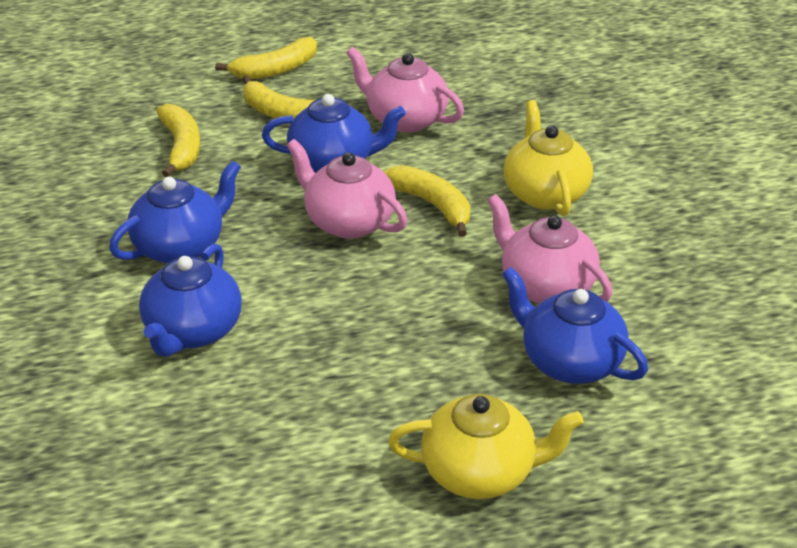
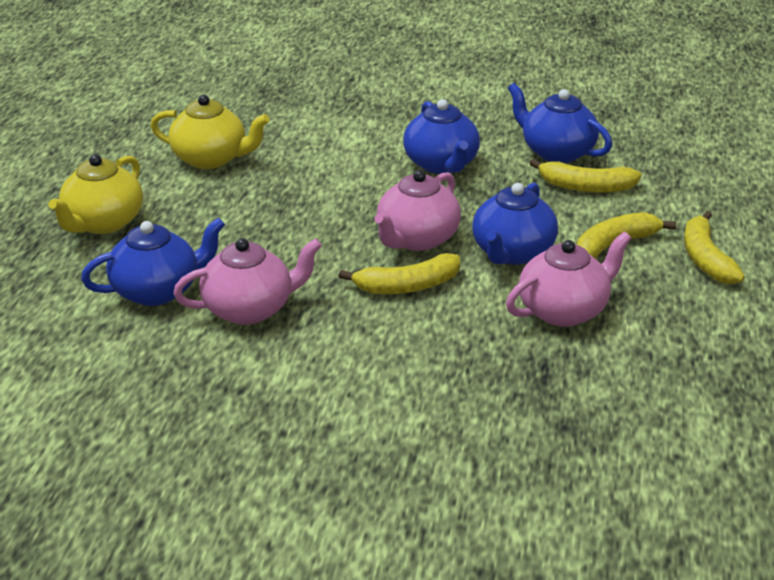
camera: 115 degrees right, 5 degrees down
blue teapot [139,243,242,357] -> blue teapot moved to [508,83,612,163]
pink teapot [287,139,408,239] -> pink teapot turned 150 degrees clockwise [375,170,461,251]
yellow teapot [503,100,593,216] -> yellow teapot moved to [150,95,270,169]

